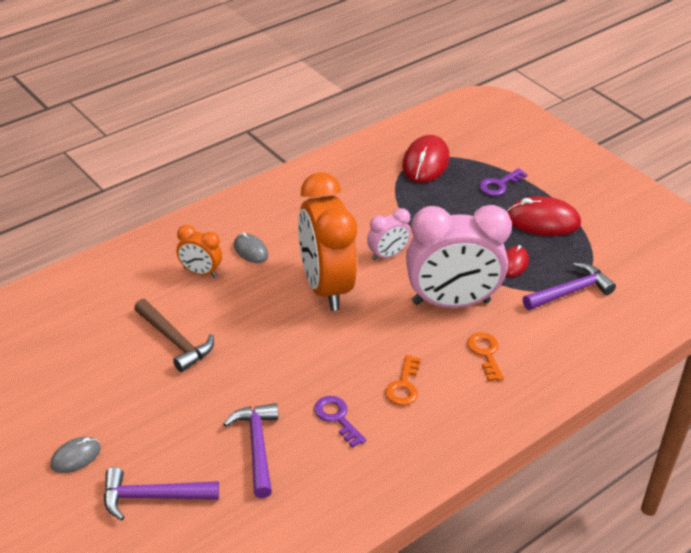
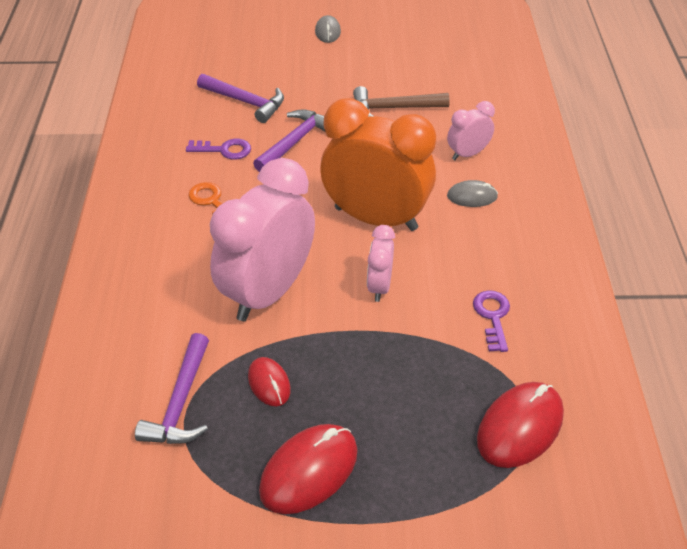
camera: 130 degrees right, 5 degrees up
purple hammer [104,467,219,521] -> purple hammer moved to [253,109,325,172]
orange clock [177,225,222,278] -> pink clock [447,101,495,160]
red mouse [402,135,449,183] -> red mouse turned 75 degrees clockwise [477,382,564,468]
orange key [467,332,504,382] -> none
purple key [479,168,528,196] -> purple key moved to [473,290,510,352]

